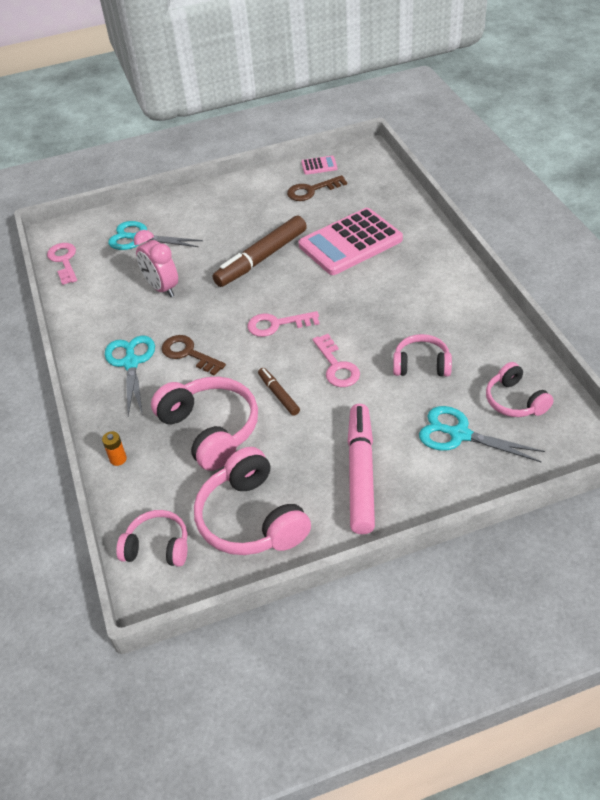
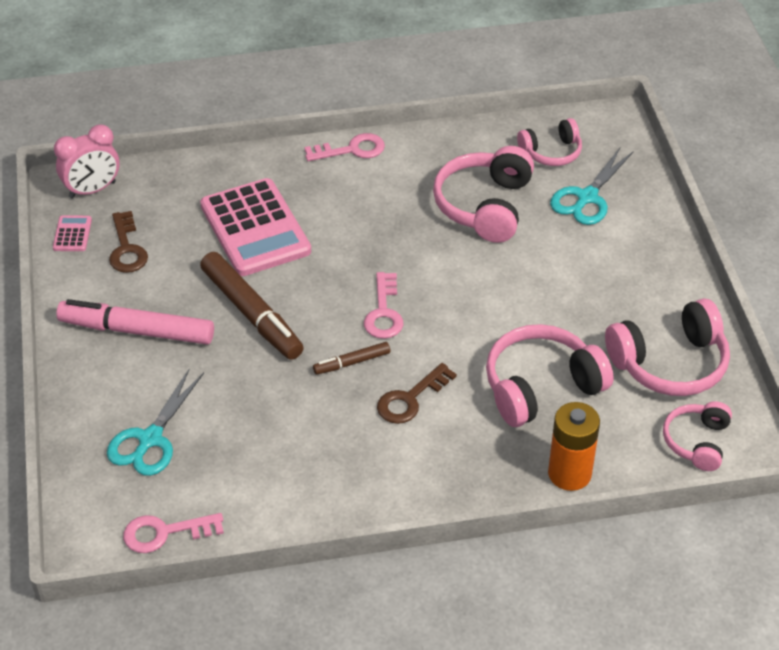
camera: 85 degrees left, 0 degrees up
orange battery [102,431,127,466] -> orange battery [548,402,600,491], size x2.17
turquoise scissors [105,335,155,416] -> none
pink clock [134,230,178,297] -> pink clock moved to [54,125,120,198]
brown marker [258,368,300,416] -> brown marker moved to [313,342,390,375]
pink key [313,334,360,387] -> pink key moved to [304,133,385,161]
pink marker [348,404,375,534] -> pink marker moved to [56,299,214,345]
pink headphones [393,334,452,377] -> pink headphones [433,146,534,243], size x1.67

